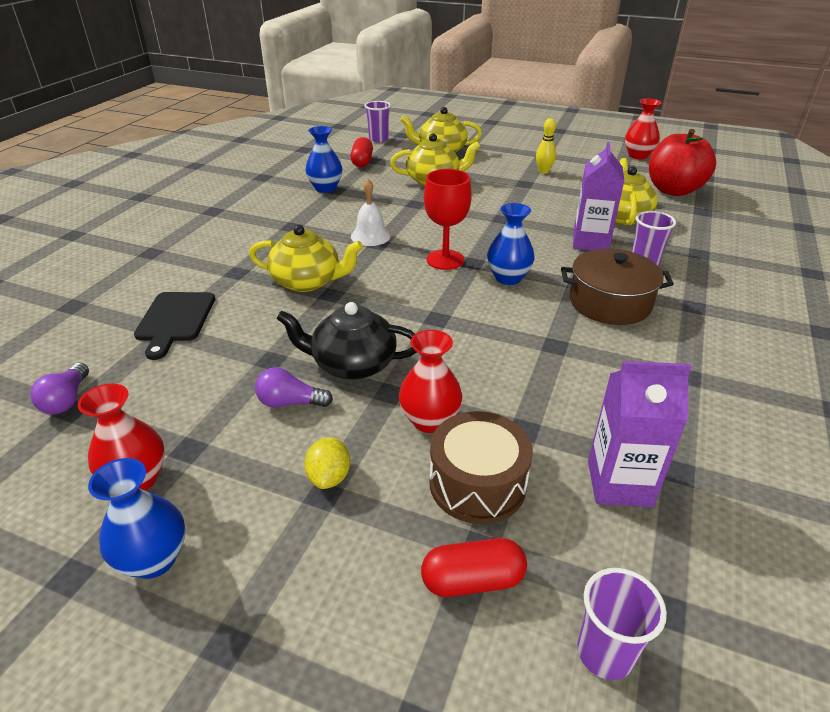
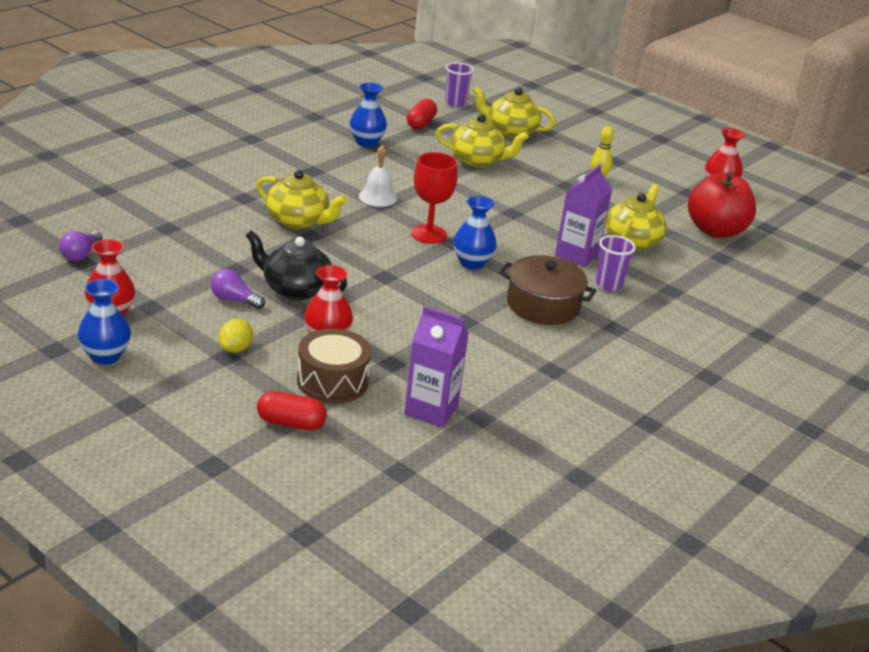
camera: 15 degrees right, 5 degrees down
black cutting board [134,292,215,360] -> none
purple cup [577,568,667,680] -> none

